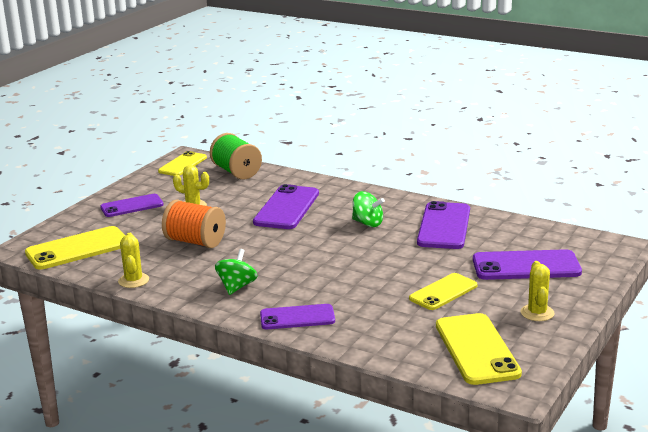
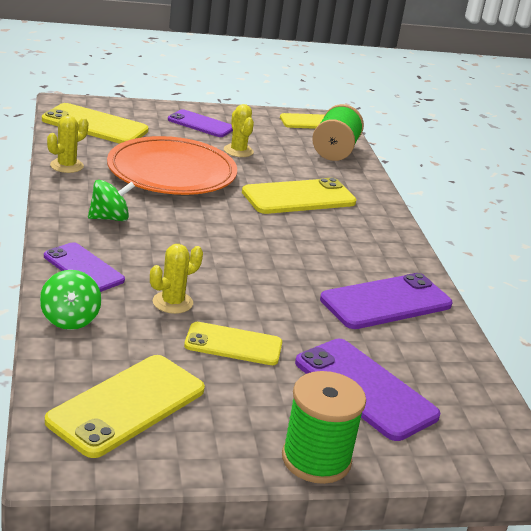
camera: 45 degrees right, 5 degrees up
orange spool [162,199,226,248] -> orange plate [107,136,237,195]
purple phone [253,184,319,229] -> yellow phone [242,178,357,214]
green spinning top [352,191,385,227] -> green spinning top moved to [40,270,101,330]
yellow cactus [521,261,554,321] -> yellow cactus moved to [150,244,203,314]
none -> green spool [282,371,366,484]

